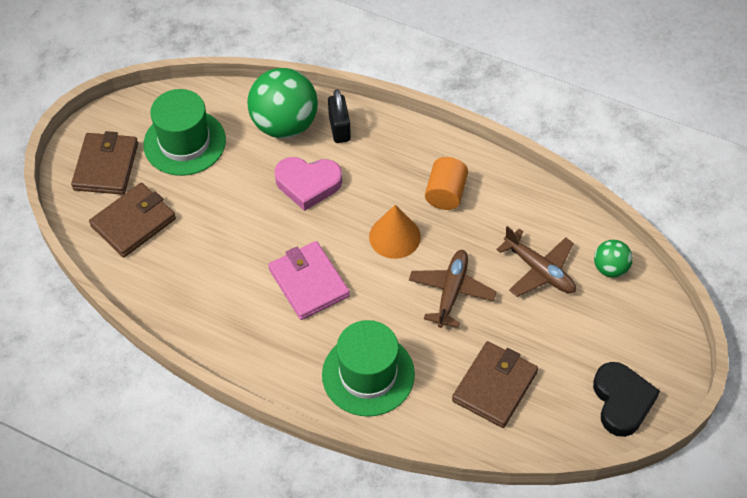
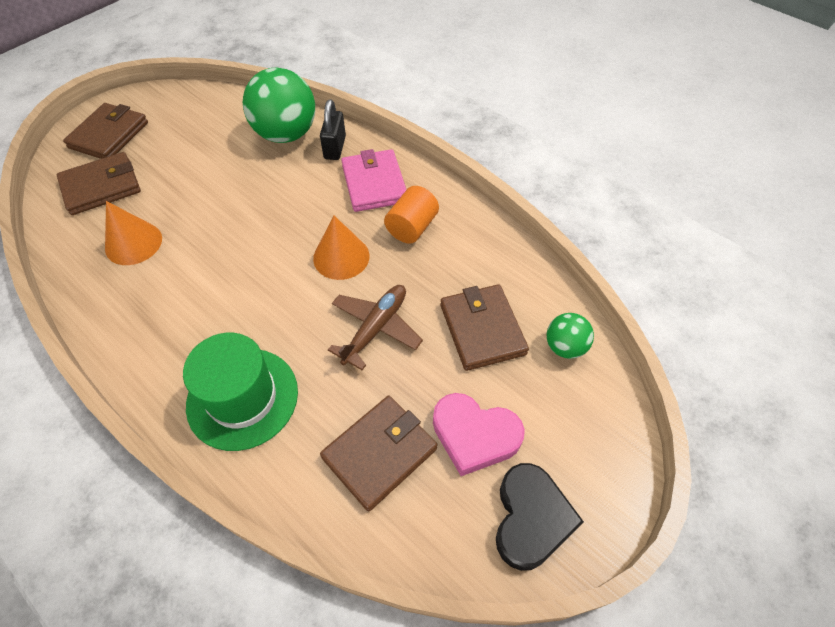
camera: 15 degrees right, 0 degrees up
green hat [143,89,226,176] -> none
pink wallet [268,241,350,320] -> pink wallet moved to [341,149,406,212]
pink heart [275,157,342,211] -> pink heart moved to [433,393,525,476]
brown plane [496,226,576,297] -> brown wallet [440,284,529,371]
none -> orange cone [105,201,162,265]

